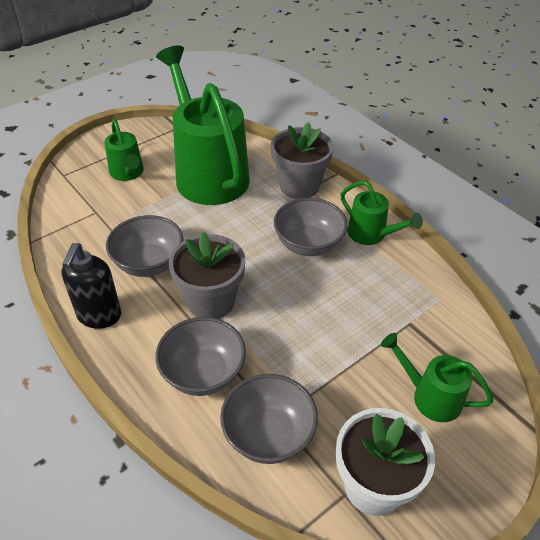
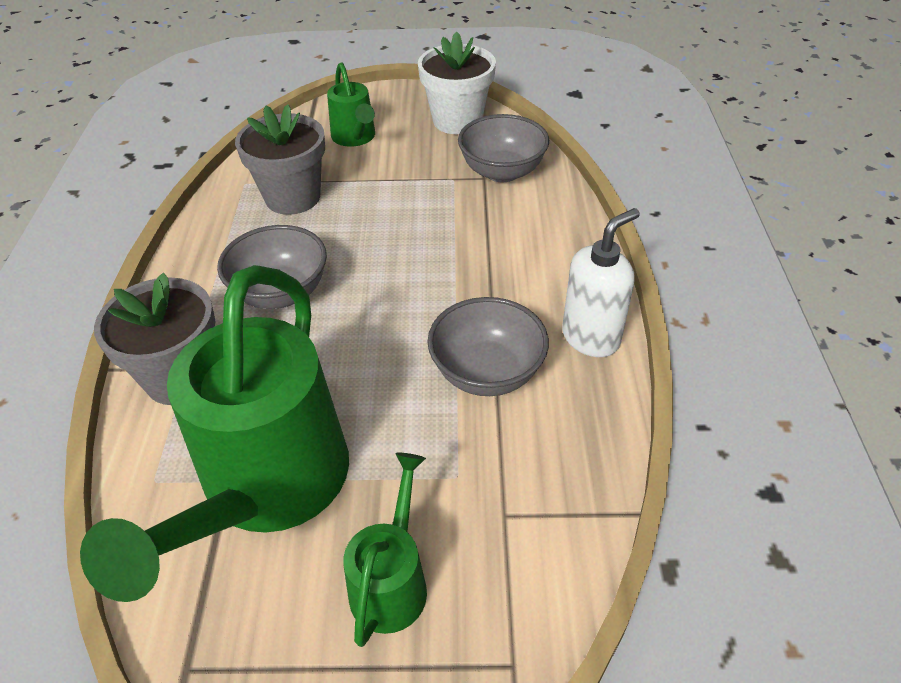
camera: 140 degrees left, 0 degrees up
black soap dispenser [62,243,121,329] -> white soap dispenser [562,208,640,357]
grey bowl [155,317,246,396] -> none
grey flower pot [169,232,245,319] -> grey flower pot moved to [235,104,325,215]
green watering can [341,181,423,245] -> none

